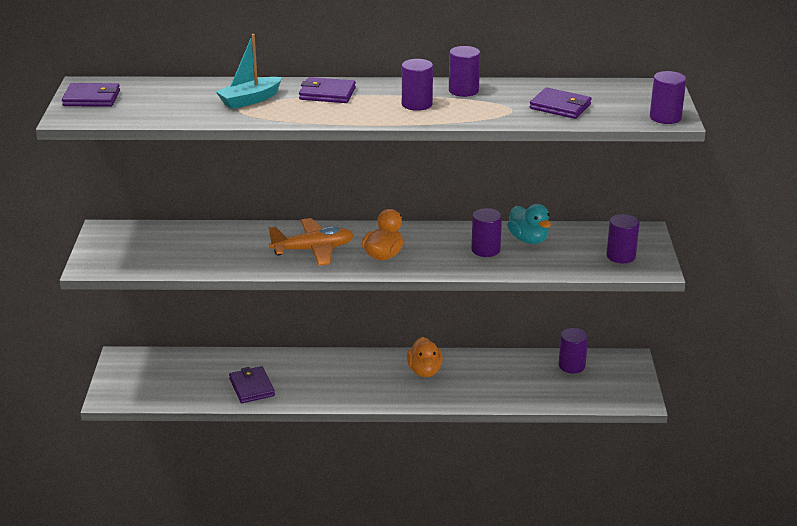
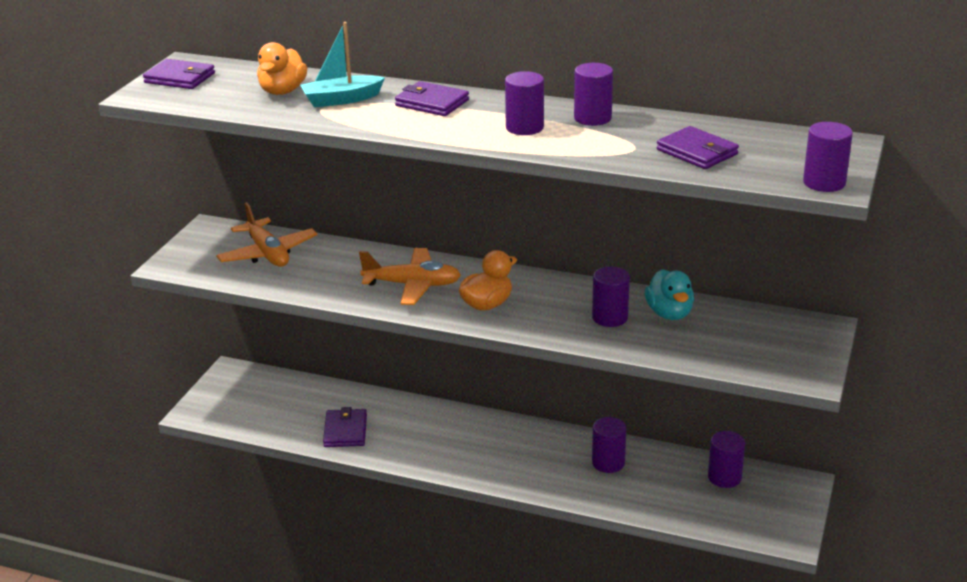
camera: 20 degrees right, 0 degrees up
orange duck [407,337,443,377] -> orange duck moved to [257,42,307,95]
purple cylinder [606,214,640,264] -> purple cylinder moved to [592,417,626,473]
none -> orange plane [216,202,317,267]

